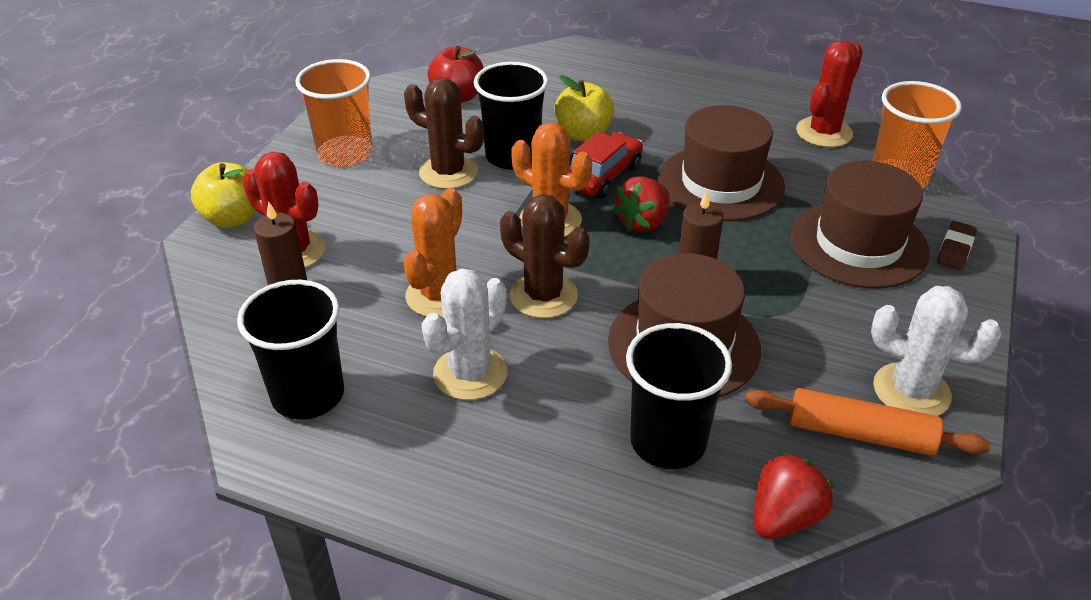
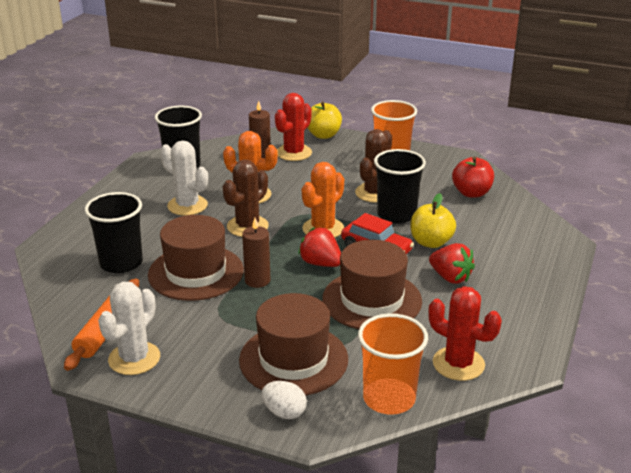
camera: 90 degrees right, 10 degrees down
red strawberry [754,452,834,539] -> red strawberry moved to [429,243,475,284]
brown eraser [937,221,977,270] -> white egg [262,381,307,419]

